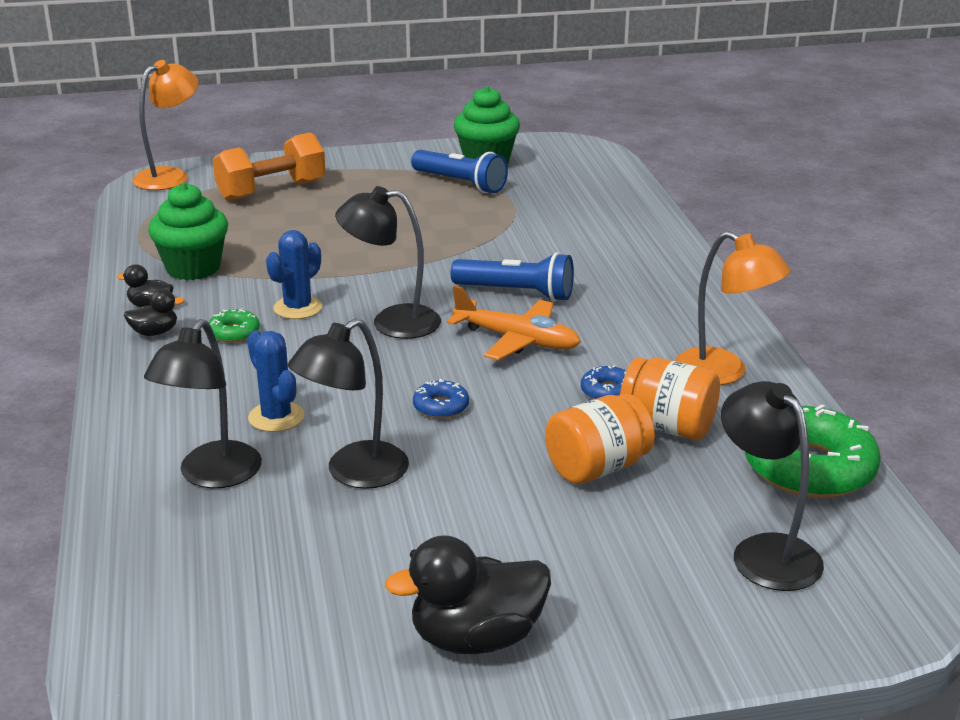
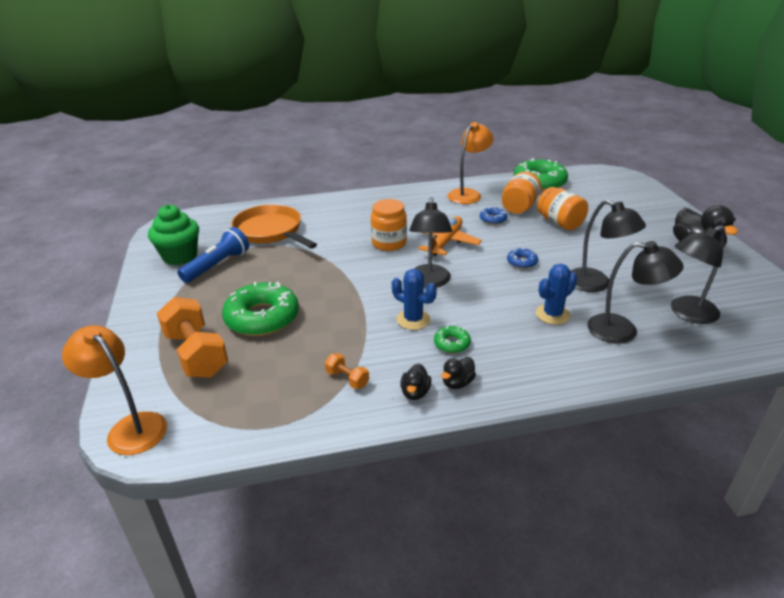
camera: 90 degrees left, 5 degrees up
black duck [124,289,184,336] -> black duck turned 120 degrees counterclockwise [441,357,476,389]
green cupcake [148,183,228,280] -> orange dumbbell [325,353,369,389]
blue flashlight [451,253,574,302] -> orange jar [371,199,407,251]
black lamp [721,381,824,591] -> black lamp moved to [671,225,725,324]
none -> green donut [222,282,299,336]
none -> orange pan [231,204,317,249]

